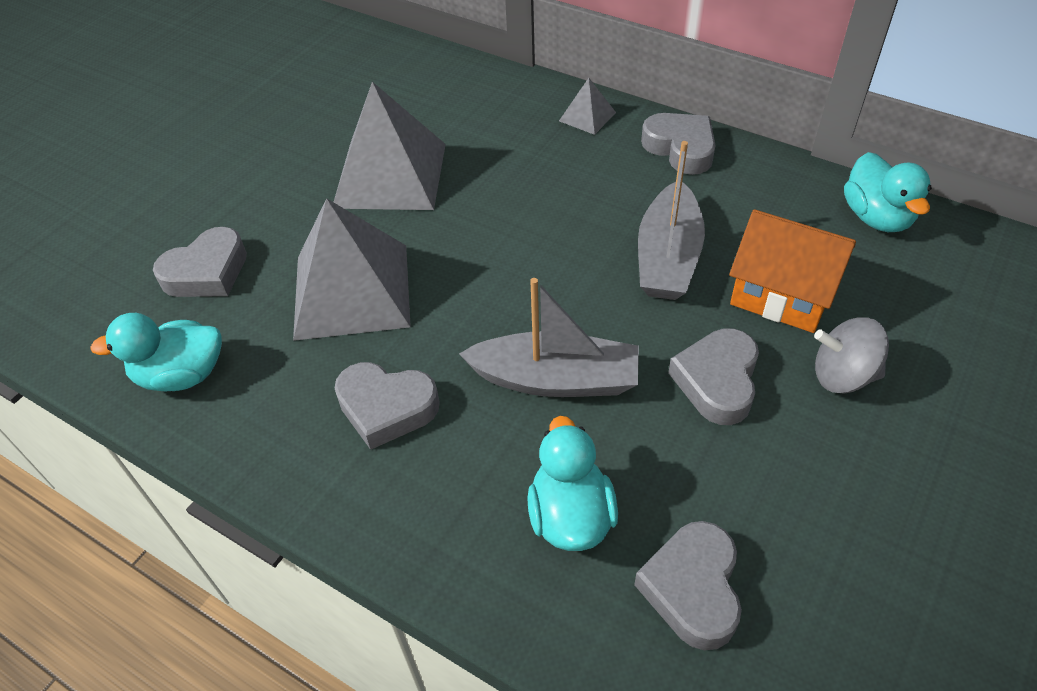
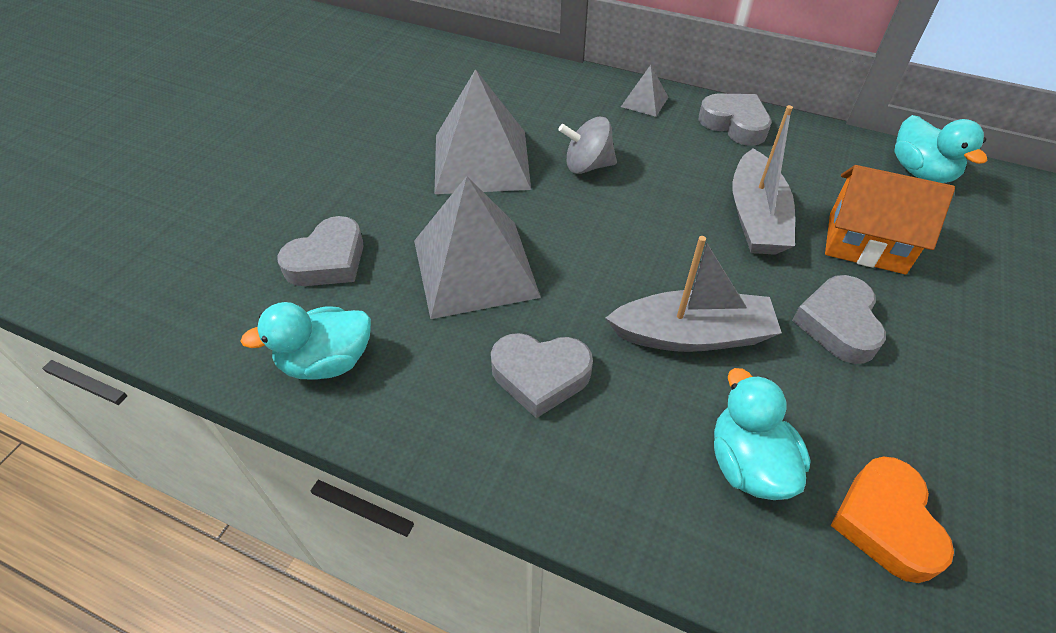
camera: 10 degrees left, 0 degrees up
grey heart [634,521,742,650] -> orange heart [831,456,954,583]
grey spinning top [814,318,889,394] -> grey spinning top moved to [559,117,617,174]

